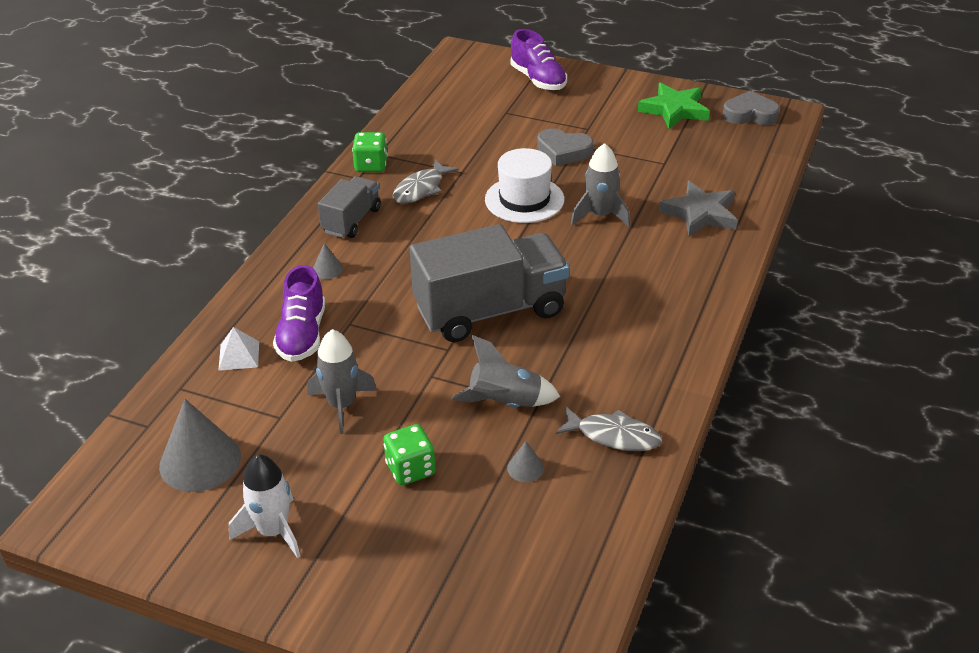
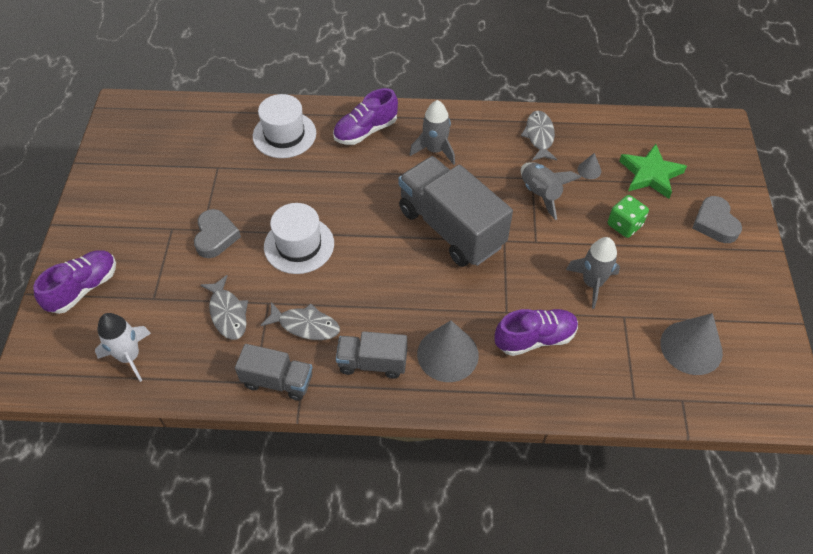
camera: 110 degrees left, 15 degrees up
white pyramid [218,327,259,371] -> none
white rocket [229,454,300,558] -> white rocket moved to [95,313,151,382]
grey cone [313,243,343,279] -> grey cone [417,321,479,382], size x2.22
green dice [352,132,388,172] -> grey truck [235,344,312,401]
grey rocket [571,143,630,227] -> grey rocket moved to [409,100,455,165]
green star [638,82,710,129] -> green star moved to [619,144,687,199]
grey star [659,181,737,237] -> white hat [253,94,316,158]
grey heart [723,91,780,125] -> grey heart moved to [692,196,742,243]
none -> grey fish [200,275,248,340]
none -> purple shoe [333,88,398,145]

